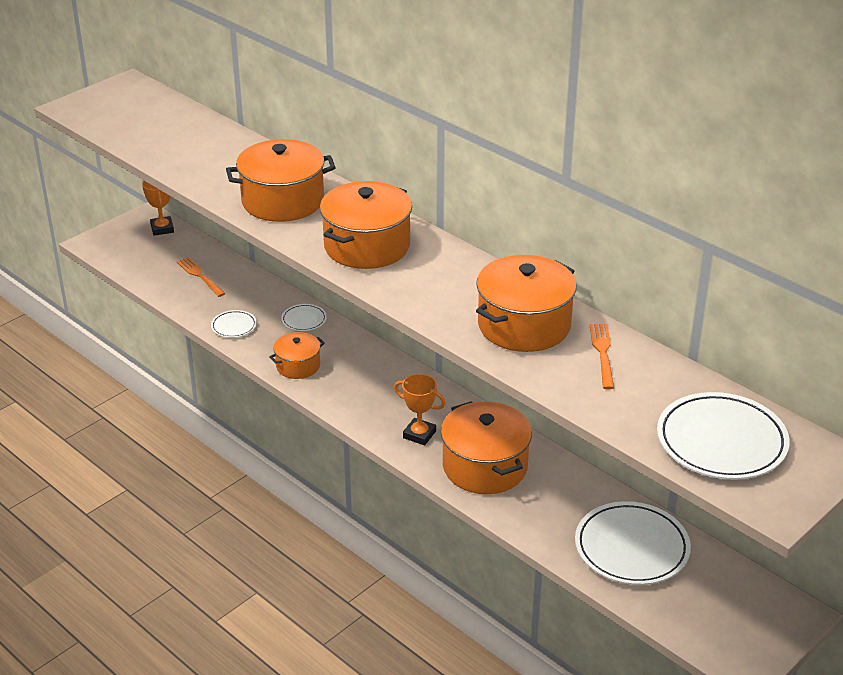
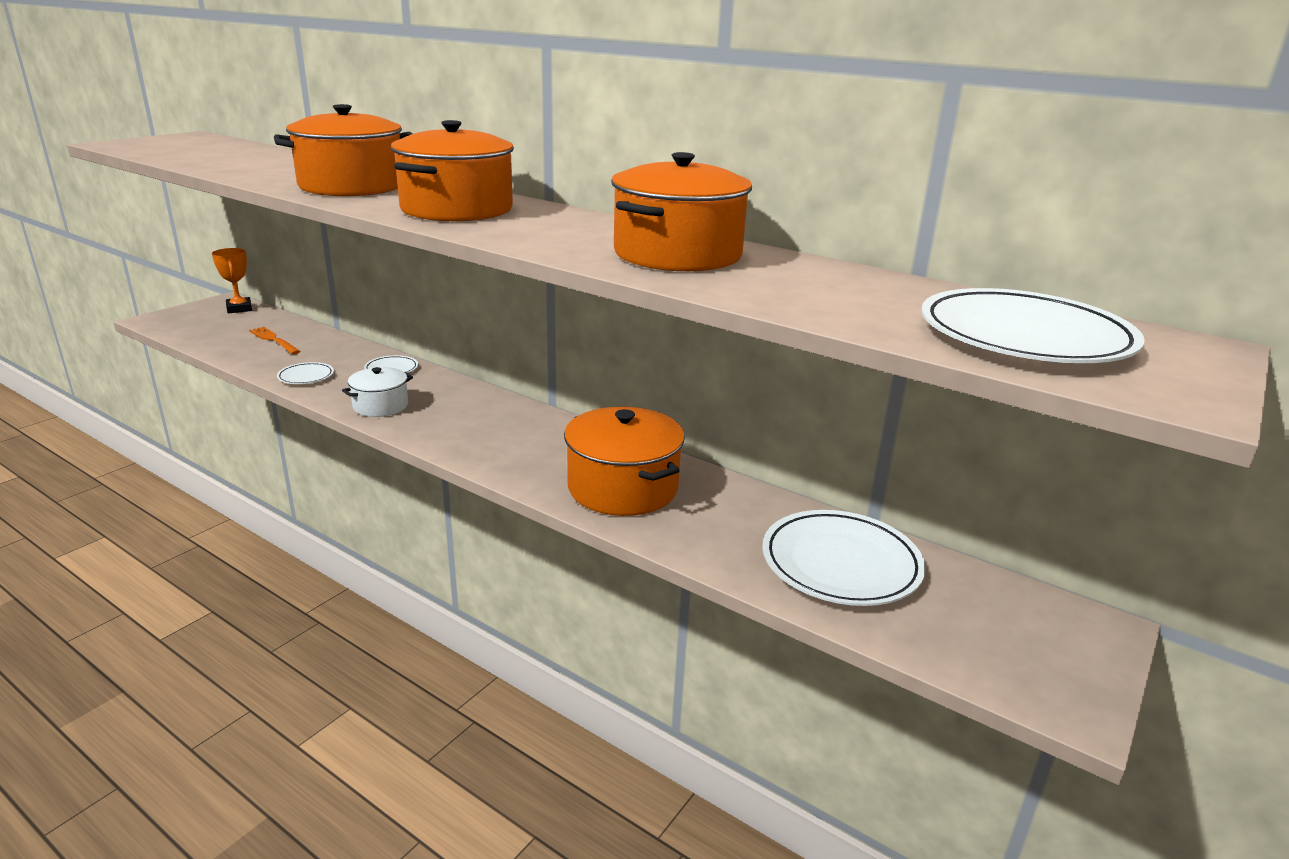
camera: 10 degrees left, 10 degrees down
orange pot [269,332,325,379] -> white pot [342,367,413,417]
orange trophy [394,374,445,445] -> none
orange fork [590,324,614,389] -> none

